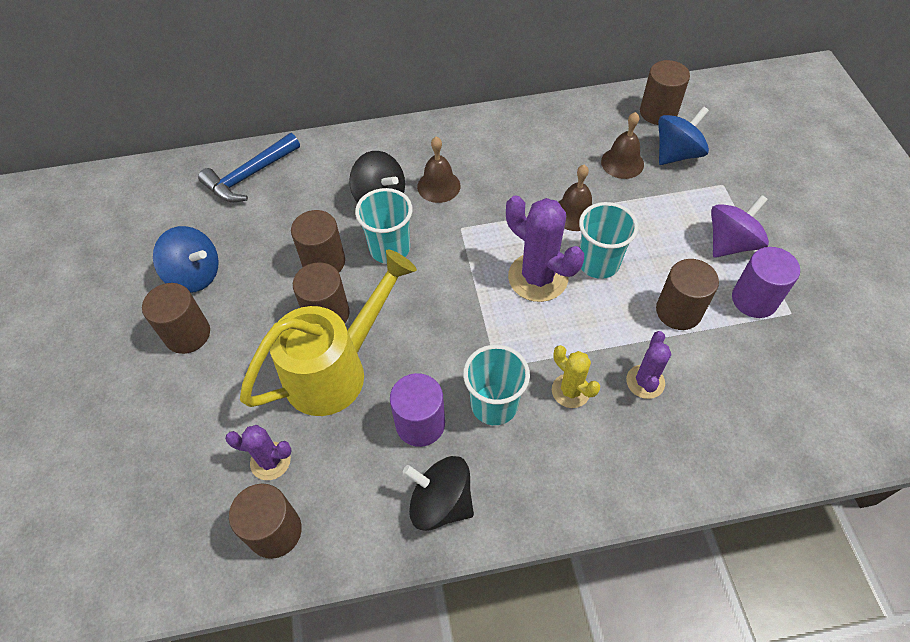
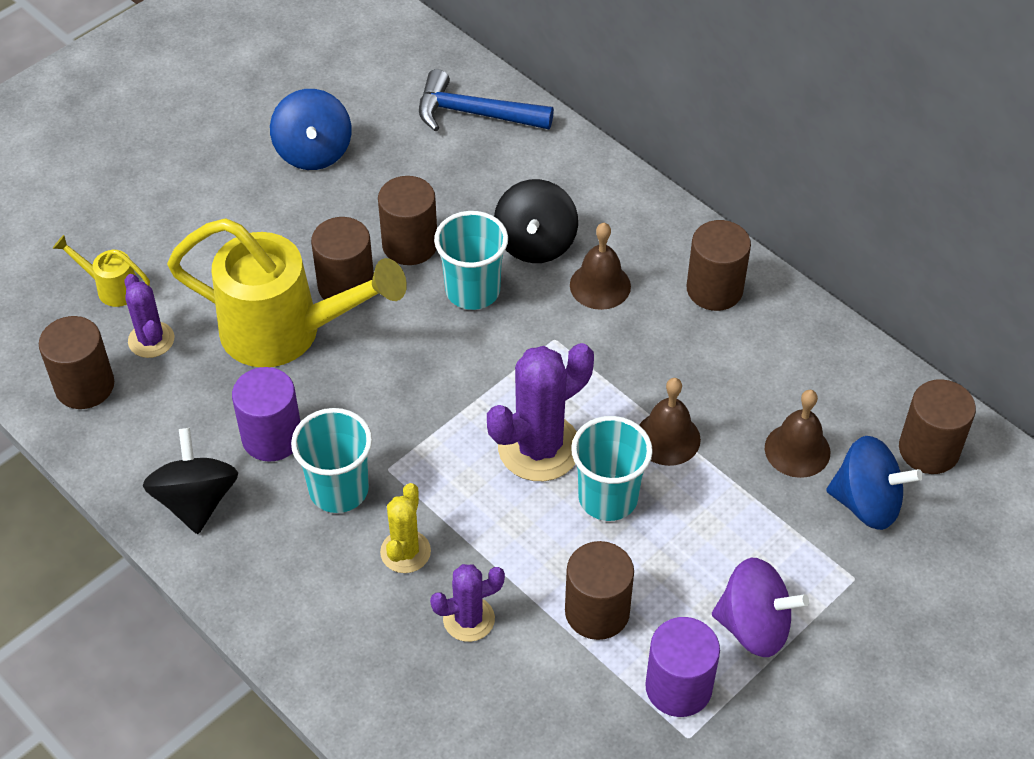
camera: 55 degrees right, 5 degrees down
brown cylinder [142,283,210,354] -> brown cylinder moved to [687,220,751,311]
purple cactus [506,195,584,302] -> purple cactus turned 45 degrees clockwise [487,343,594,481]
none -> yellow watering can [53,235,150,307]

